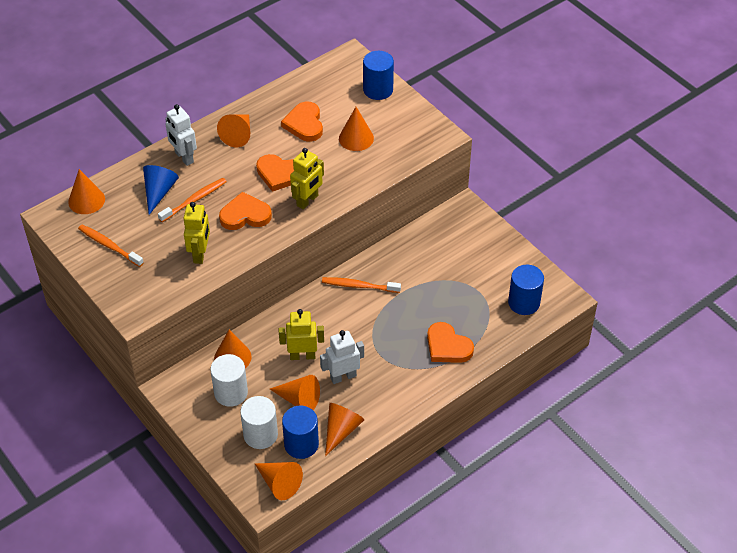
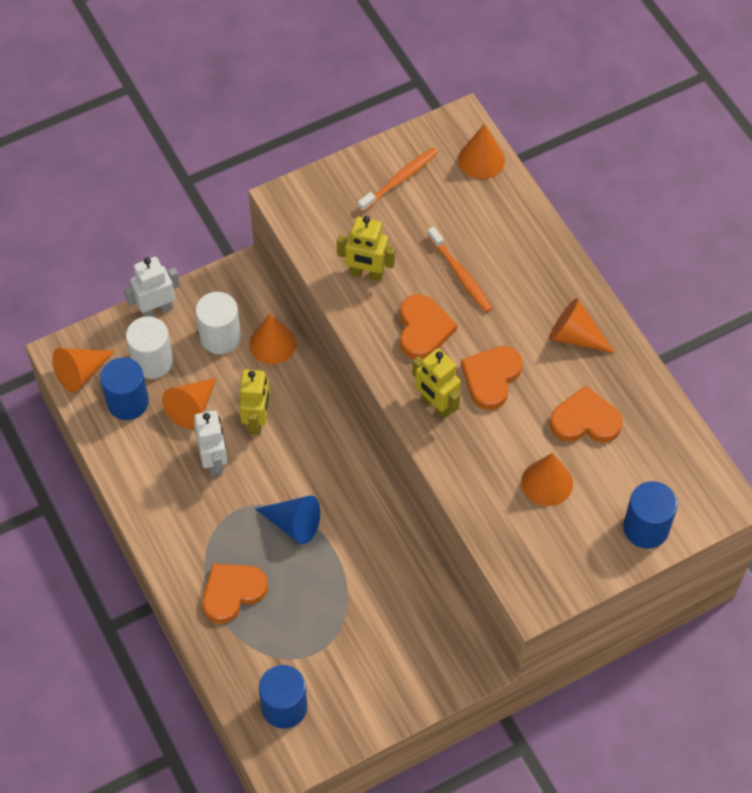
camera: 100 degrees right, 10 degrees up
blue cone [143,165,179,215] -> blue cone moved to [256,495,320,544]
white robot [165,104,197,166] -> white robot moved to [124,257,180,317]
orange toothbrush [322,277,401,293] -> none
orange cone [325,403,364,456] -> none

